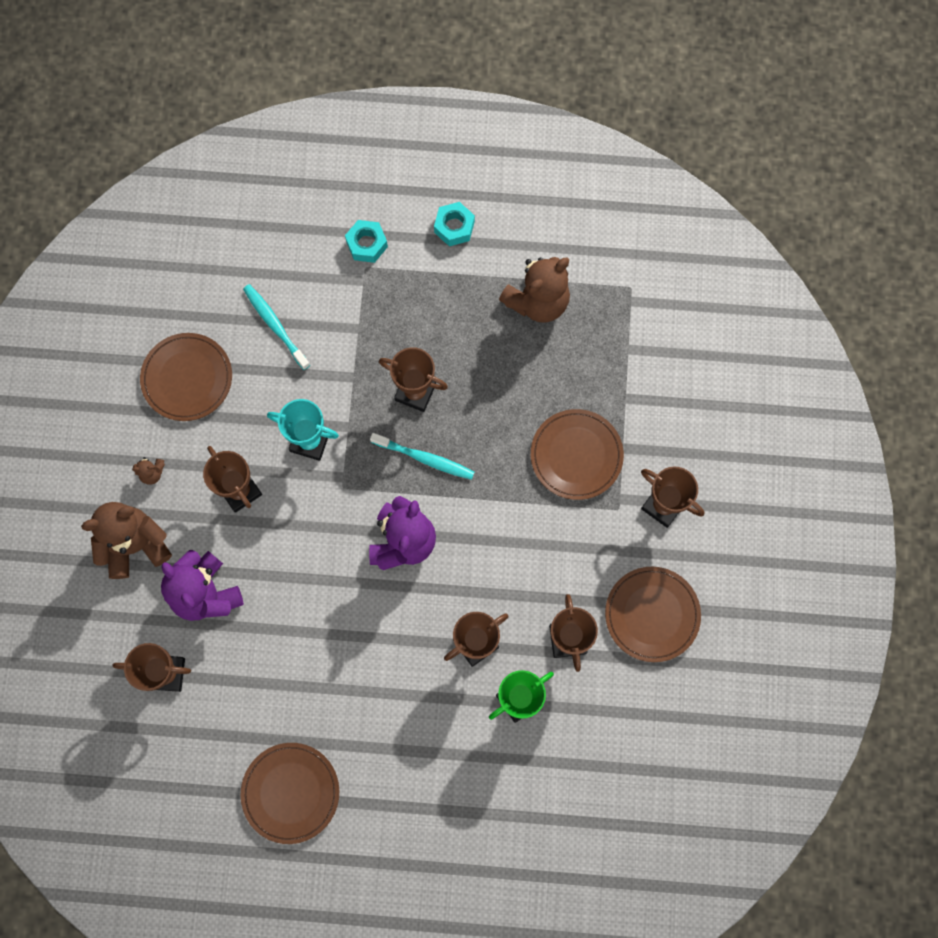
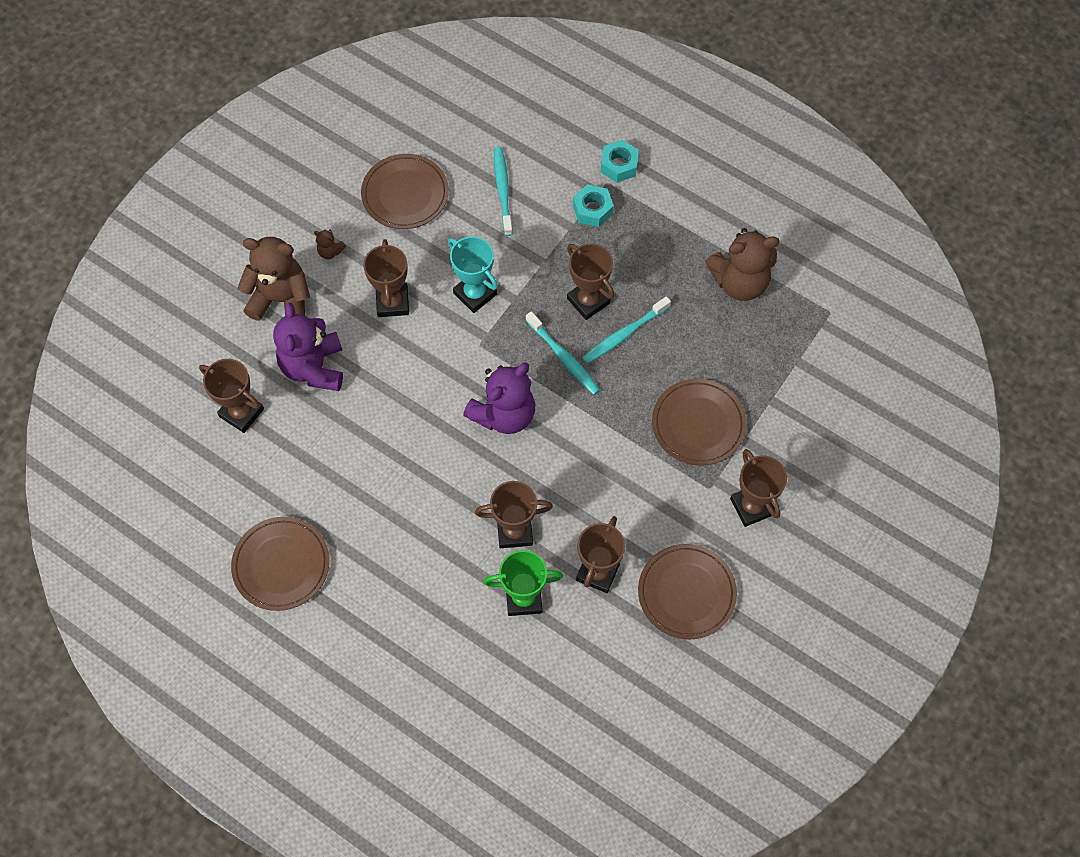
camera: 30 degrees right, 10 degrees down
turquoise nut [434,202,475,246] -> turquoise nut moved to [573,184,614,227]
none -> turquoise toothbrush [582,296,671,364]

